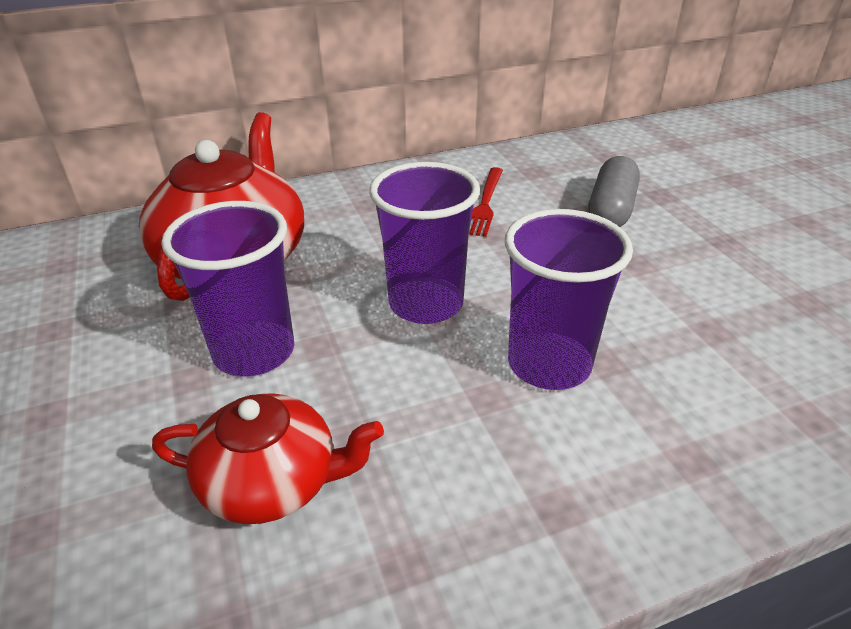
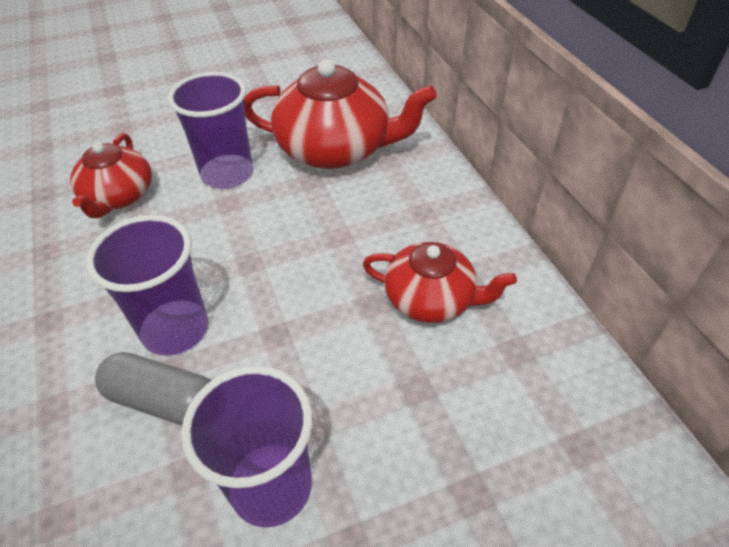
camera: 90 degrees right, 10 degrees up
purple cup [369,162,480,324] -> purple cup moved to [181,366,313,528]
red fork [469,167,503,237] -> red teapot [363,242,517,323]
grey capsule [588,156,640,227] -> grey capsule moved to [95,352,211,426]

